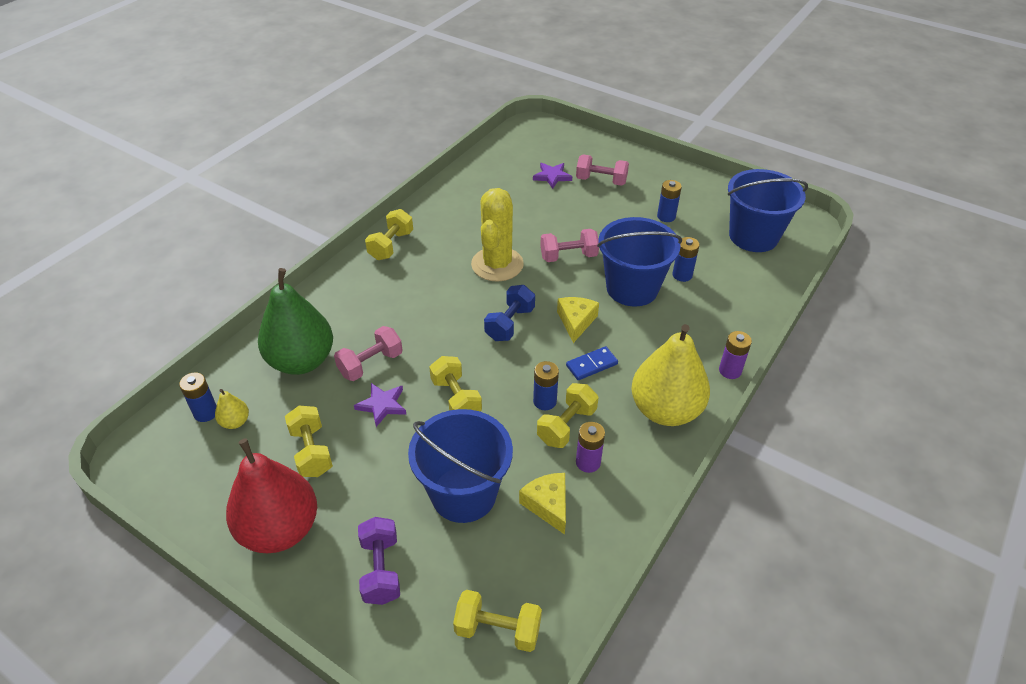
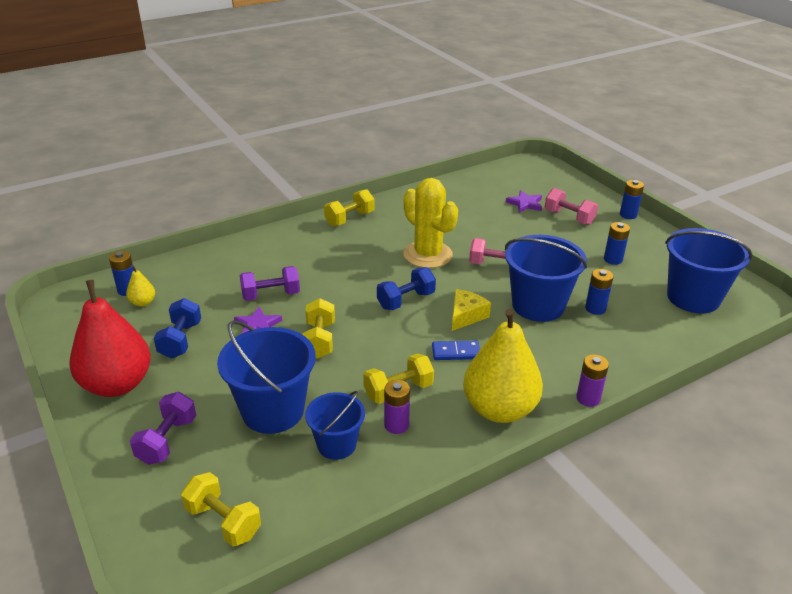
camera: 25 degrees right, 10 degrees down
green pear [258,268,333,375] -> none
yellow dumbbell [285,406,333,477] -> blue dumbbell [154,298,201,358]
pink dumbbell [334,326,403,381] -> purple dumbbell [240,266,300,301]
yellow cactus [471,188,524,282] -> yellow cactus turned 75 degrees counterclockwise [403,178,458,268]
yellow cheese [519,473,566,535] -> blue bucket [305,391,365,460]
blue battery [533,361,559,410] -> blue battery moved to [620,180,644,219]

